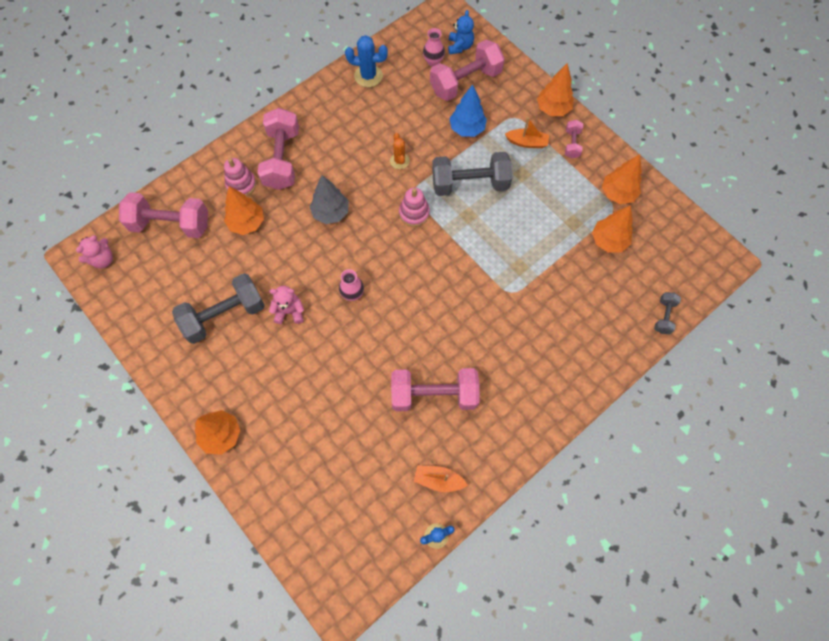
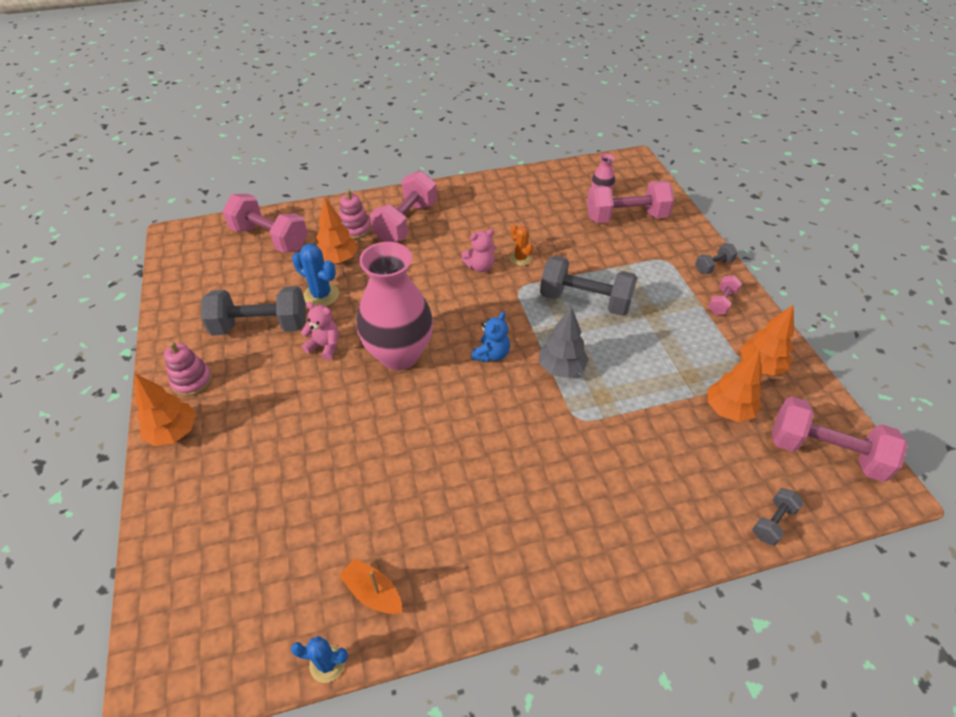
camera: 25 degrees right, 20 degrees down
pink teddy bear [76,235,113,269] -> pink teddy bear moved to [462,229,496,272]
grey tree [310,175,348,224] -> grey tree moved to [539,306,589,378]
pink vase [339,269,364,301] -> pink vase [356,242,433,370], size x2.45
blue cactus [345,35,388,87] -> blue cactus moved to [292,244,339,306]
orange cactus [390,133,410,169] -> orange cactus turned 45 degrees counterclockwise [510,225,533,266]
pink dumbbell [391,368,479,411] -> pink dumbbell moved to [772,396,908,482]
pink stacking toy [399,188,430,227] -> pink stacking toy moved to [164,342,212,397]
blue teddy bear [448,10,474,54] -> blue teddy bear moved to [472,312,510,362]
blue tree [449,84,487,137] -> none
orange boat [505,117,549,148] -> none
orange tree [537,63,574,116] -> grey dumbbell [695,243,738,274]

